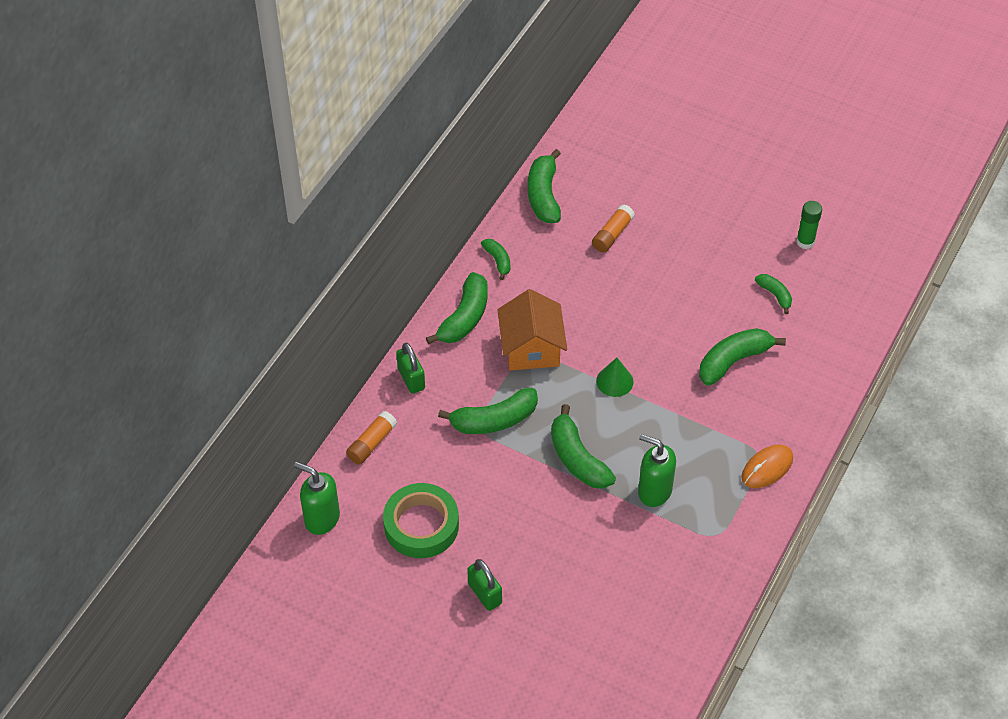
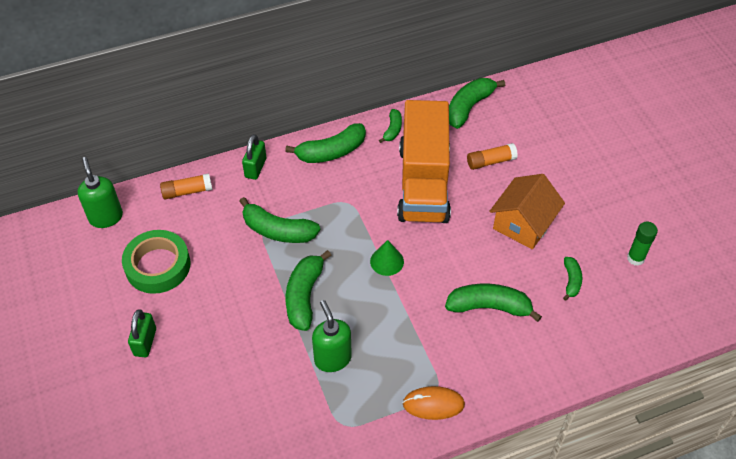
camera: 40 degrees right, 0 degrees up
orange house [498,289,567,371] -> orange house moved to [489,174,565,249]
none -> orange truck [397,100,451,223]

